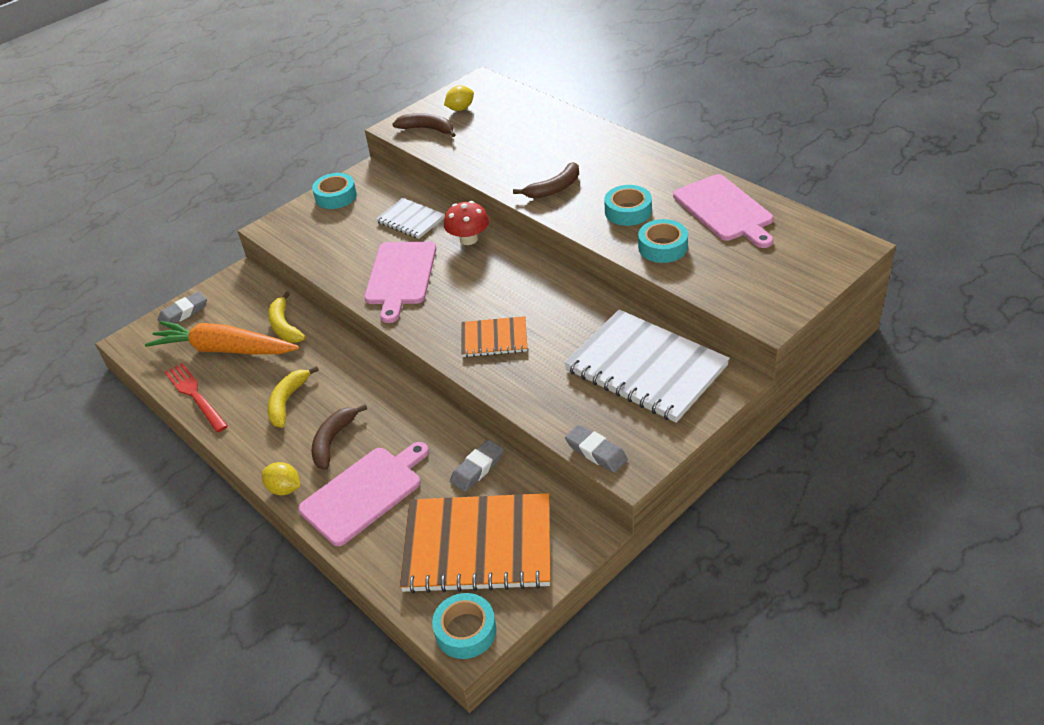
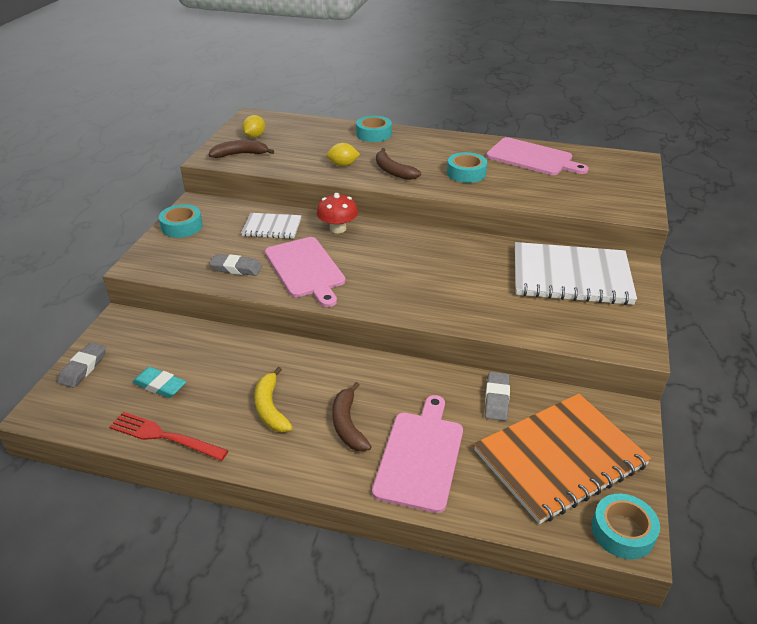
camera: 35 degrees left, 5 degrees down
orange carrot [145,321,300,354] -> turquoise eraser [132,367,186,398]
yellow lemon [261,462,300,495] -> yellow lemon moved to [327,143,360,166]
yellow banana [268,291,306,342] -> none
orange notebook [461,316,527,357] -> none
brown banana [513,162,579,199] -> brown banana turned 120 degrees clockwise [376,148,421,180]
grey eraser [565,425,628,473] -> grey eraser moved to [209,254,262,276]
turquoise tape [638,219,688,263] -> turquoise tape moved to [356,116,392,142]

